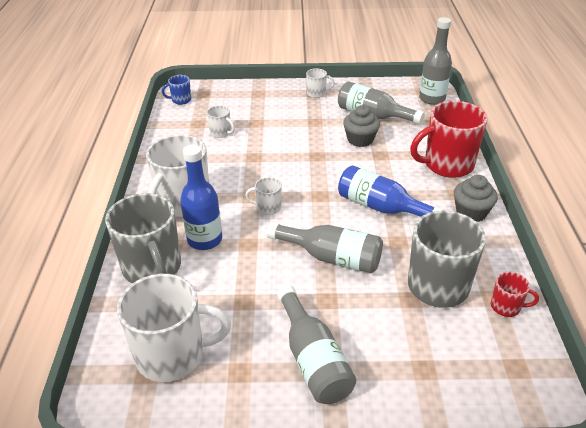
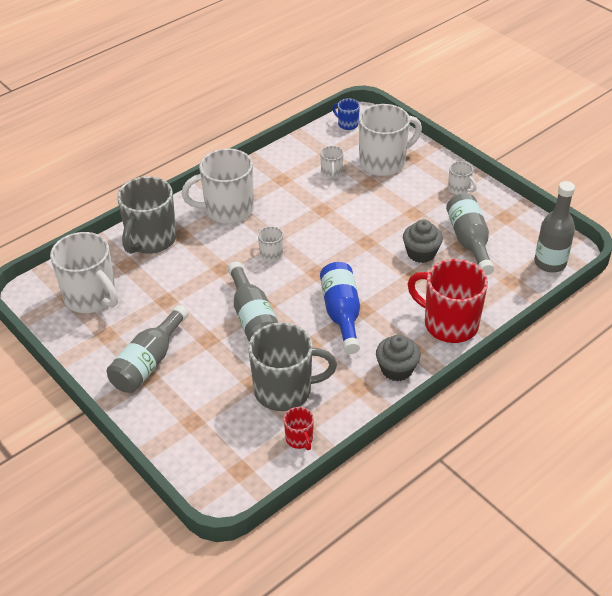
camera: 50 degrees right, 5 degrees up
blue bottle [180,145,222,250] -> none
none -> white mug [359,104,422,176]

